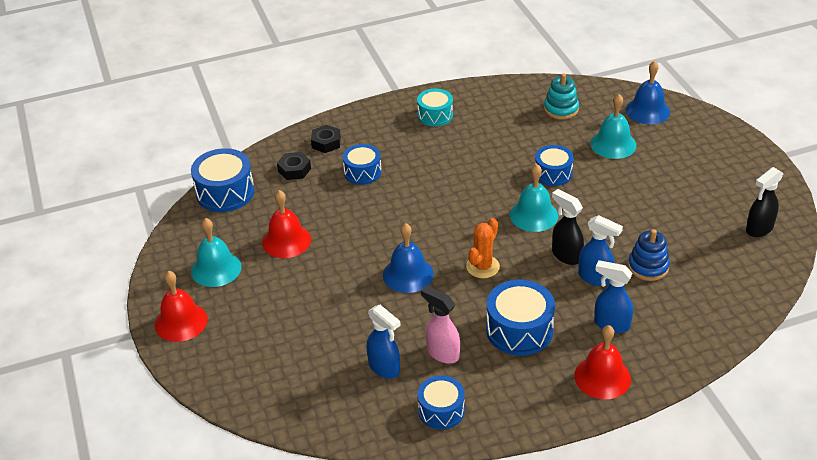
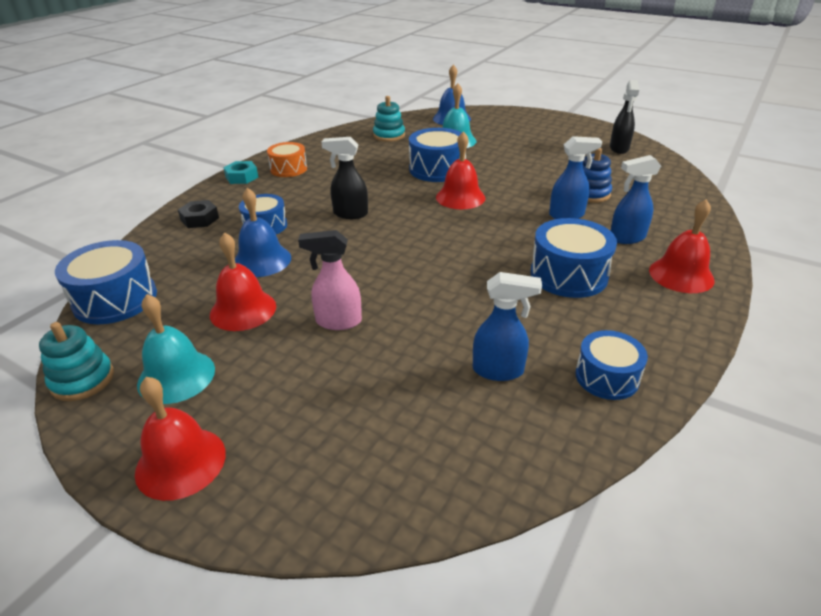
camera: 40 degrees left, 5 degrees down
black nut [277,152,311,180] -> none
blue bell [383,223,434,293] -> blue bell moved to [235,188,291,277]
turquoise drum [417,89,453,127] -> orange drum [267,142,307,177]
pink spray bottle [421,286,460,364] -> pink spray bottle moved to [298,230,362,330]
orange cactus [466,218,500,278] -> none
turquoise bell [510,164,559,232] -> red bell [436,131,486,209]
blue drum [535,145,574,186] -> blue drum [409,128,466,182], size x1.53
black spray bottle [552,189,584,265] -> black spray bottle moved to [322,137,368,219]
none -> turquoise stacking toy [39,322,114,401]
none -> turquoise nut [223,161,258,184]

